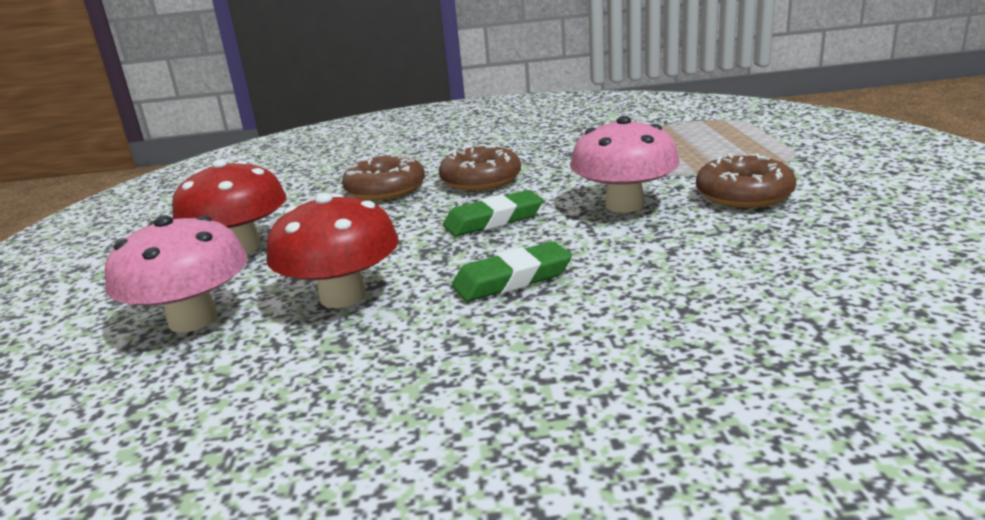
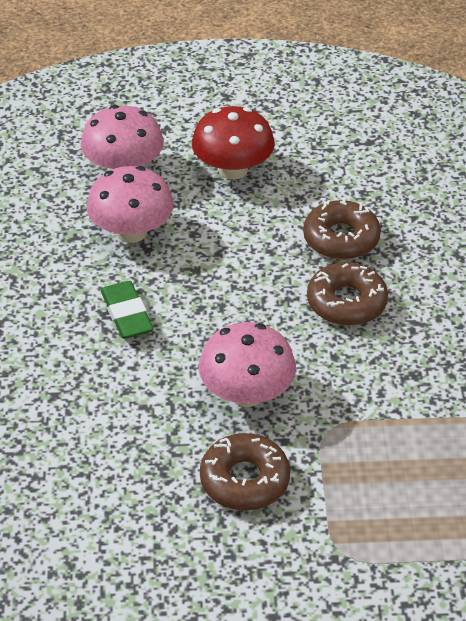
camera: 90 degrees right, 20 degrees up
red mushroom [266,193,399,308] -> pink mushroom [86,166,174,243]
green eraser [443,190,543,236] -> none

